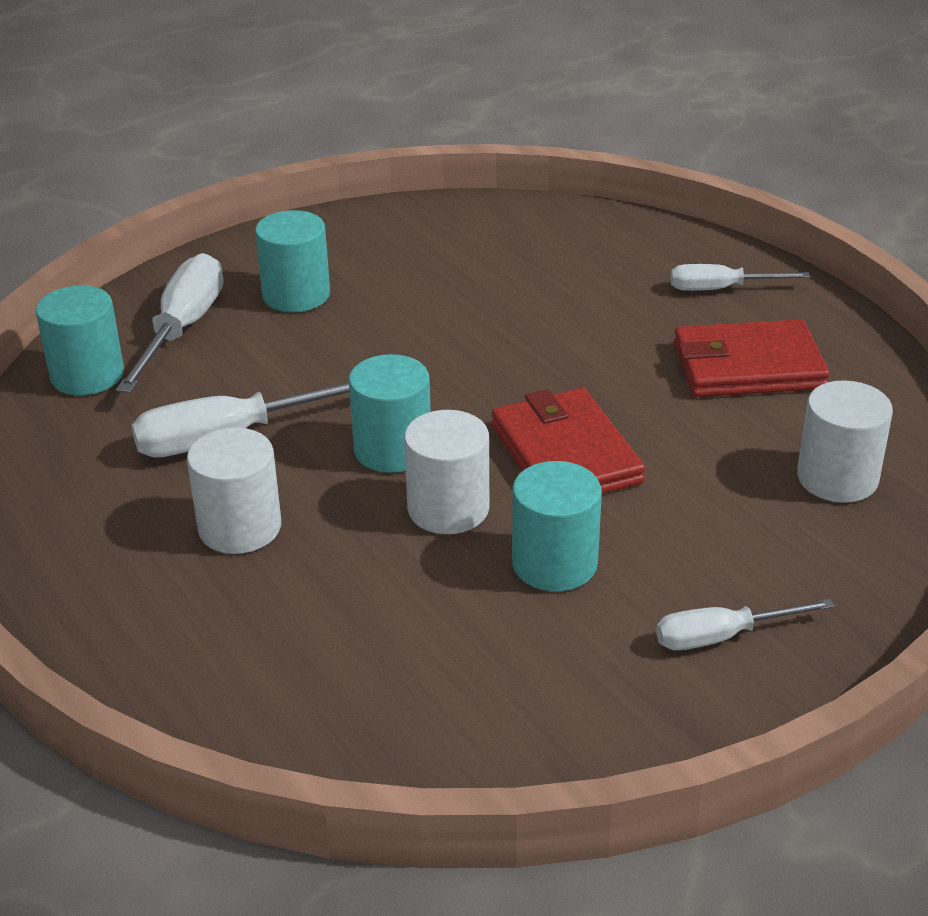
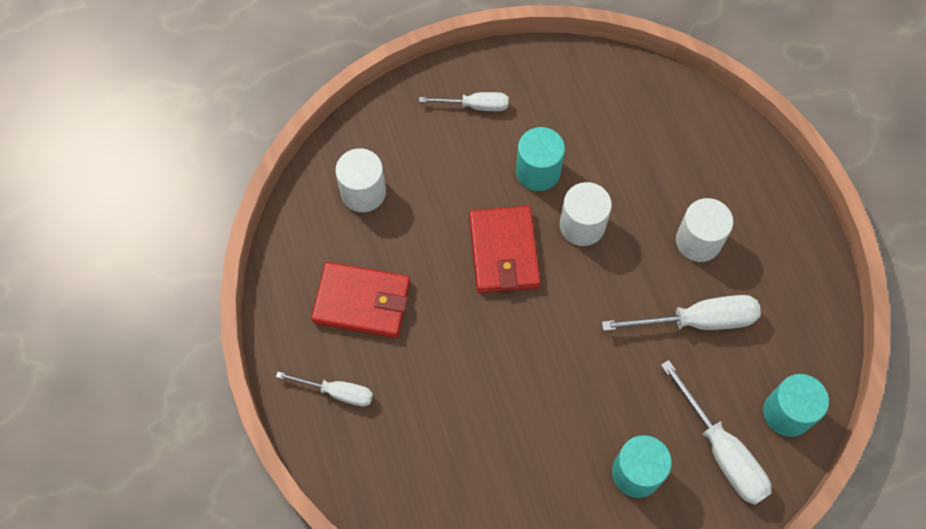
camera: 165 degrees left, 30 degrees up
white screwdriver [116,253,224,393] -> white screwdriver turned 60 degrees counterclockwise [661,360,771,505]
turquoise cylinder [349,354,431,473] -> none

